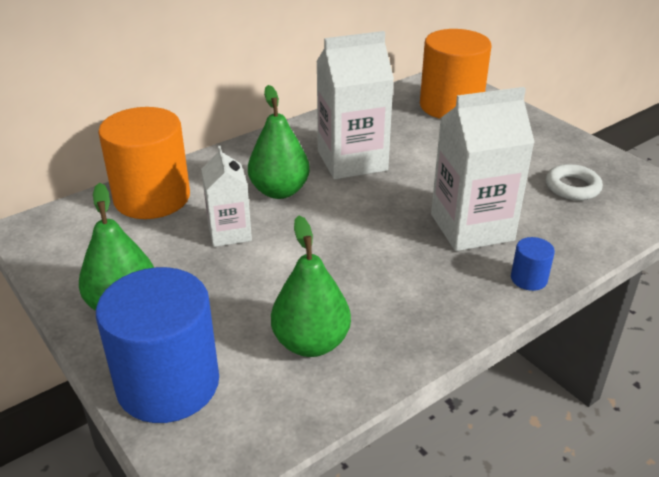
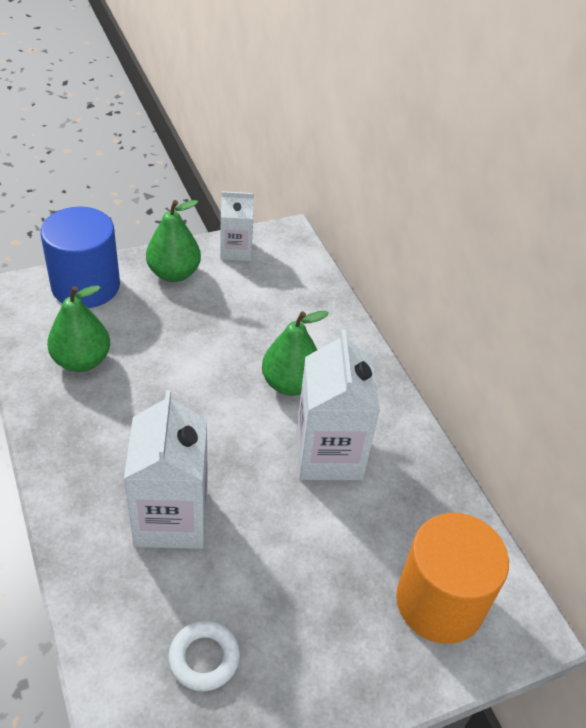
camera: 100 degrees right, 10 degrees up
orange cylinder [98,107,190,219] -> none
white carton [201,146,252,247] -> white carton moved to [220,191,254,261]
blue cylinder [511,237,555,291] -> none

